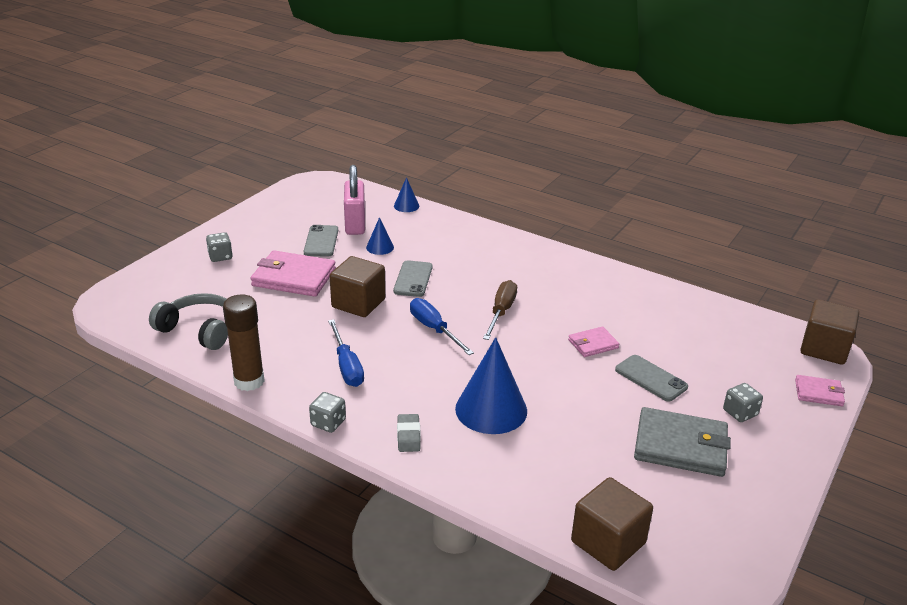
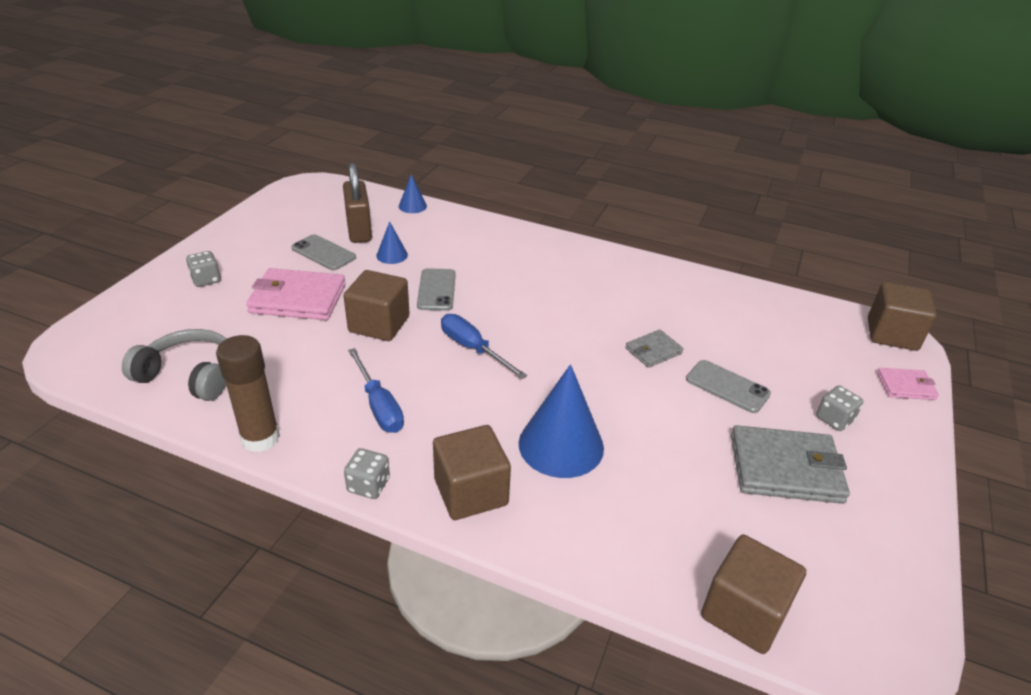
camera: 10 degrees left, 5 degrees up
grey phone [304,225,338,257] -> grey phone turned 45 degrees counterclockwise [291,234,356,270]
pink padlock [344,165,365,235] -> brown padlock [343,162,372,243]
grey eraser [397,414,421,452] -> brown cube [433,425,511,520]
brown screwdriver [483,280,517,340] -> none
pink wallet [568,326,619,357] -> grey wallet [625,329,683,368]

